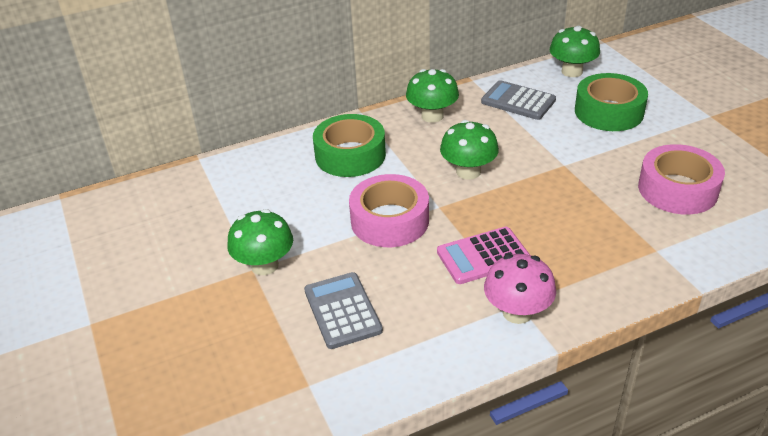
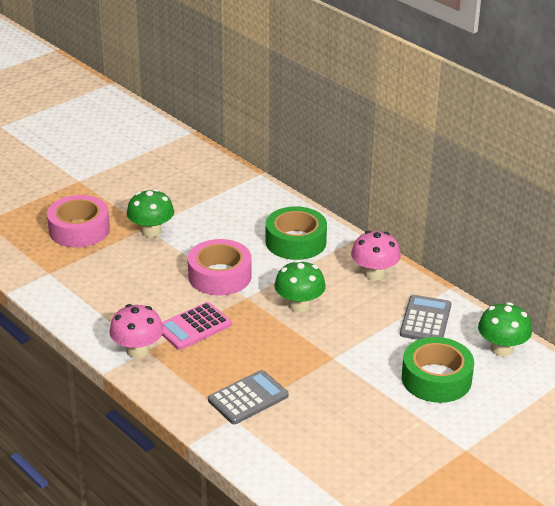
camera: 70 degrees right, 5 degrees down
grey calculator [304,272,383,349] -> grey calculator moved to [208,370,288,424]
green mushroom [406,69,459,123] -> pink mushroom [351,231,401,280]
pink calculator [437,227,530,284] -> pink calculator turned 90 degrees counterclockwise [162,302,231,350]
pink tape [638,144,725,215] -> pink tape moved to [47,195,110,247]

